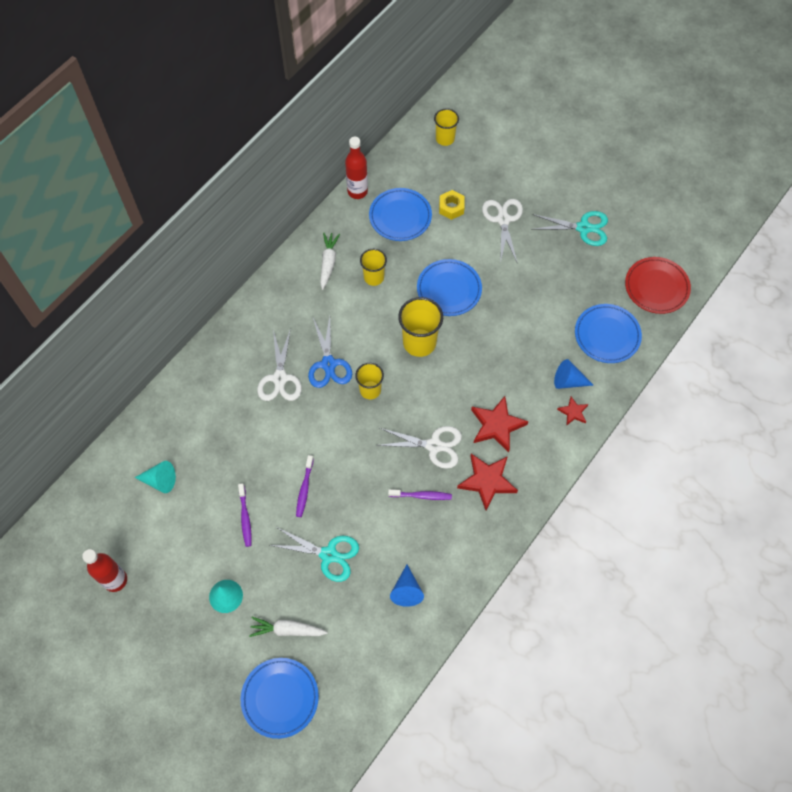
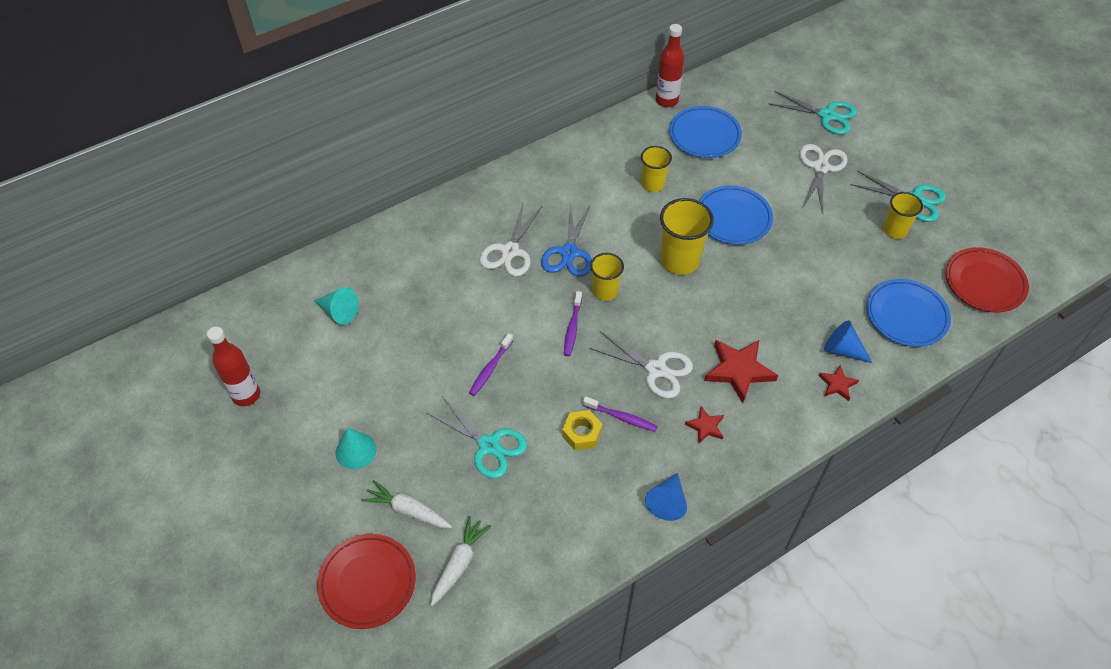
camera: 20 degrees right, 10 degrees down
purple toothbrush [238,483,252,547] -> purple toothbrush moved to [564,291,582,356]
blue plate [241,658,319,739] -> red plate [317,534,416,629]
white carrot [320,233,340,290] -> white carrot moved to [430,516,491,606]
blue cone [390,564,424,607] -> blue cone moved to [645,473,687,521]
yellow cup [434,108,459,146] -> yellow cup moved to [883,192,923,239]
yellow nut [439,190,465,220] -> yellow nut moved to [562,410,602,451]
red star [457,454,518,511] -> red star [685,407,724,444], size x0.54
none -> turquoise scissors [768,91,857,135]

